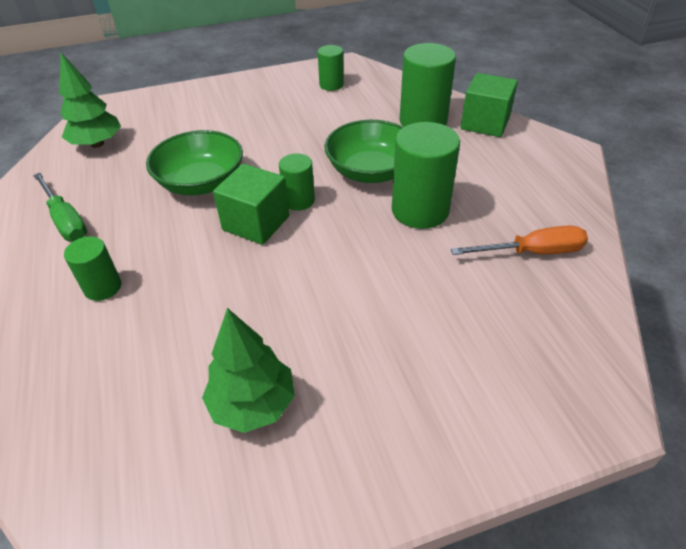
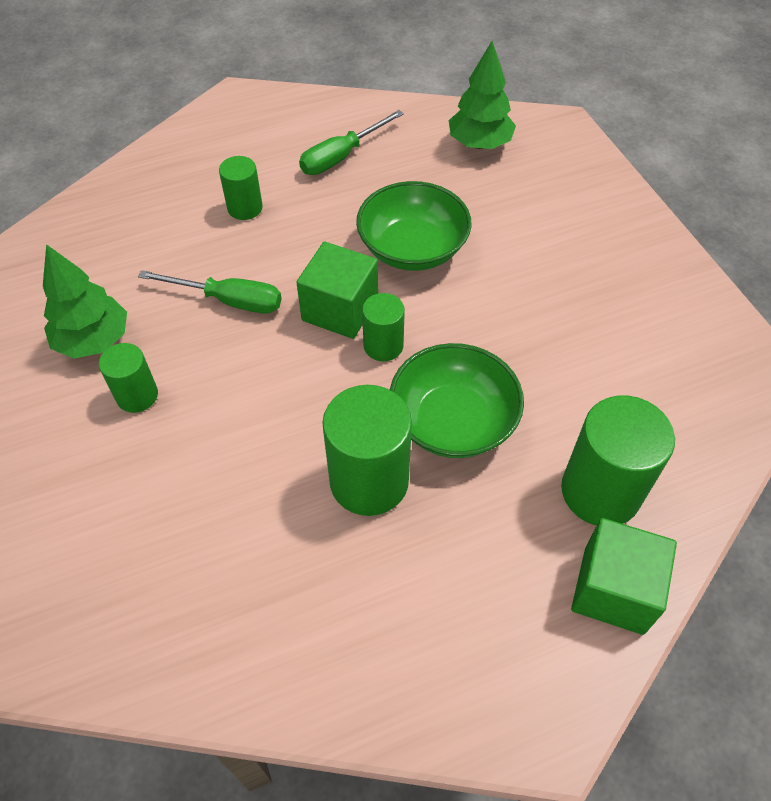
camera: 85 degrees right, 10 degrees up
green cylinder [318,45,344,91] -> green cylinder moved to [99,343,158,413]
orange screwdriver [451,225,588,255] -> none
none -> green screwdriver [138,270,282,314]

